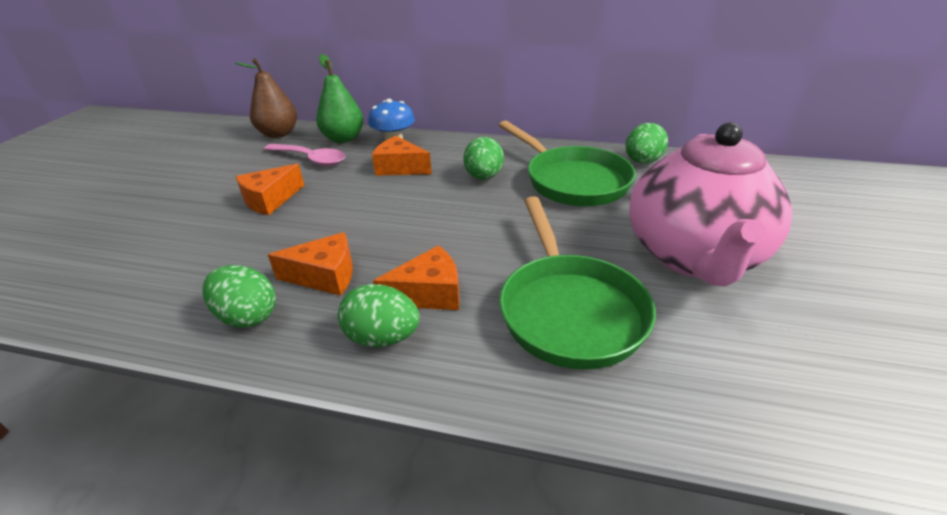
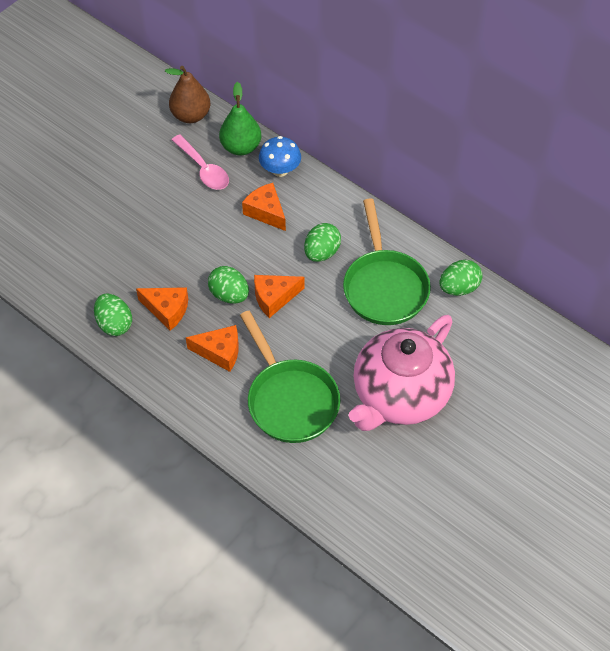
camera: 25 degrees right, 20 degrees up
orange cheese [236,164,304,215] -> orange cheese moved to [254,275,305,318]
green egg [338,284,420,347] -> green egg moved to [208,266,249,304]
green pan [499,196,656,370] -> green pan turned 45 degrees counterclockwise [240,311,340,443]

